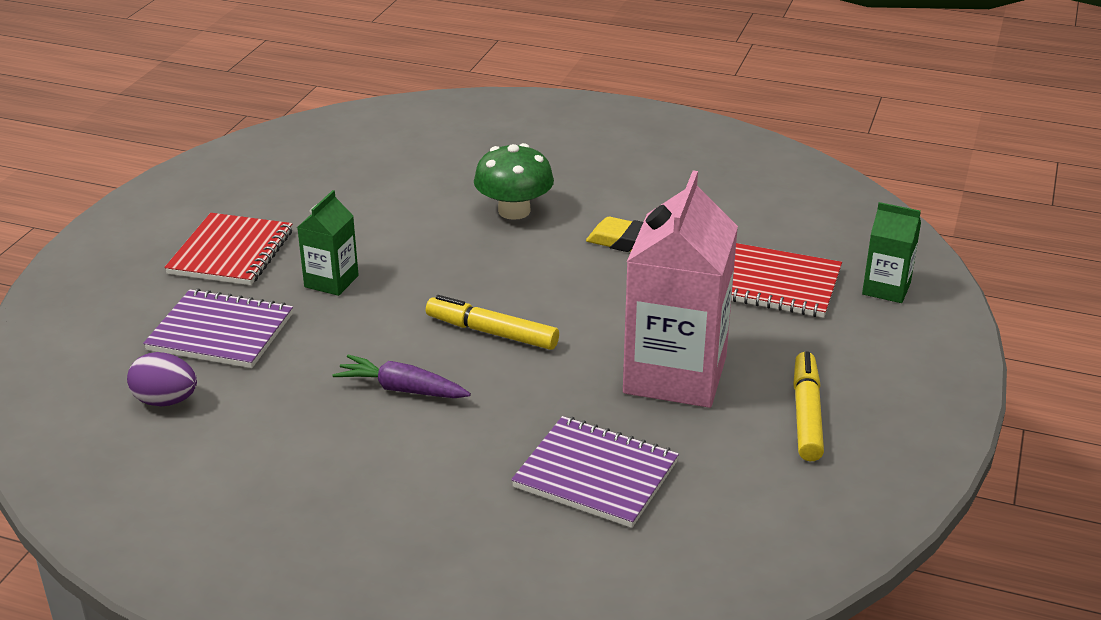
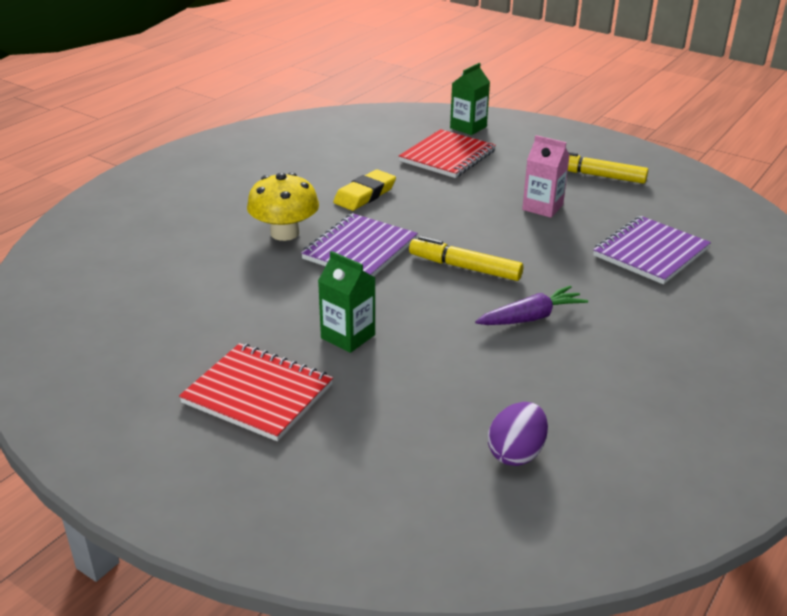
camera: 75 degrees left, 0 degrees up
purple notebook [143,289,293,368] -> purple notebook moved to [301,213,418,277]
purple carrot [332,355,471,398] -> purple carrot turned 150 degrees counterclockwise [475,286,588,325]
yellow marker [426,295,559,350] -> yellow marker turned 75 degrees clockwise [409,236,523,281]
green mushroom [474,143,554,220] -> yellow mushroom [247,172,319,241]
pink carton [623,170,738,408] -> pink carton [522,135,570,218], size x0.50

